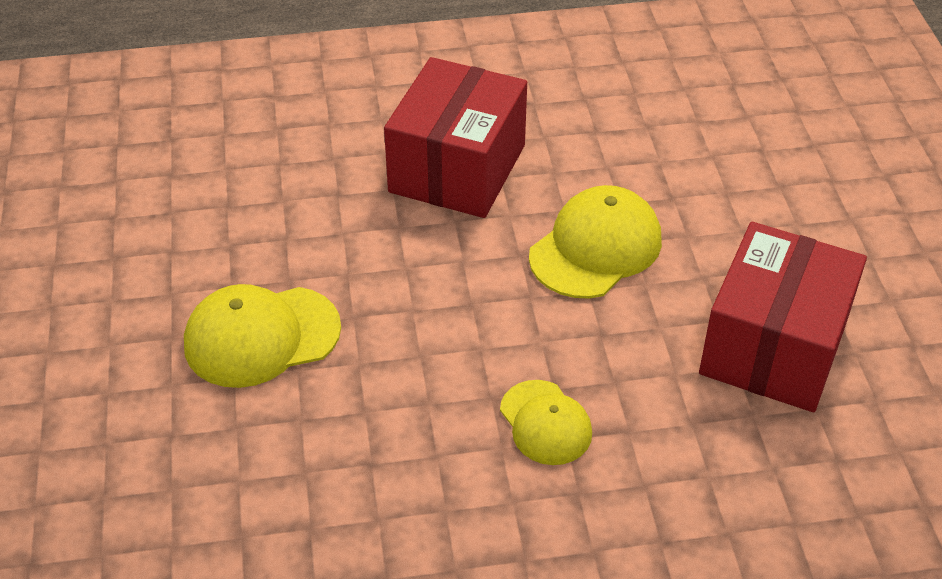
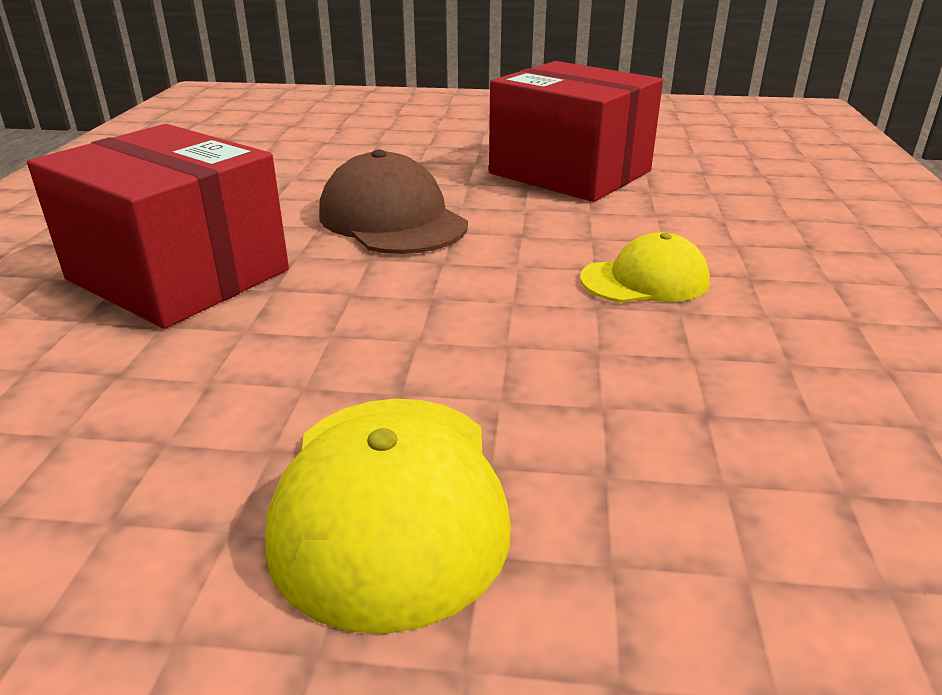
camera: 75 degrees left, 15 degrees down
yellow cap [529,185,662,299] -> brown cap [319,150,468,254]

